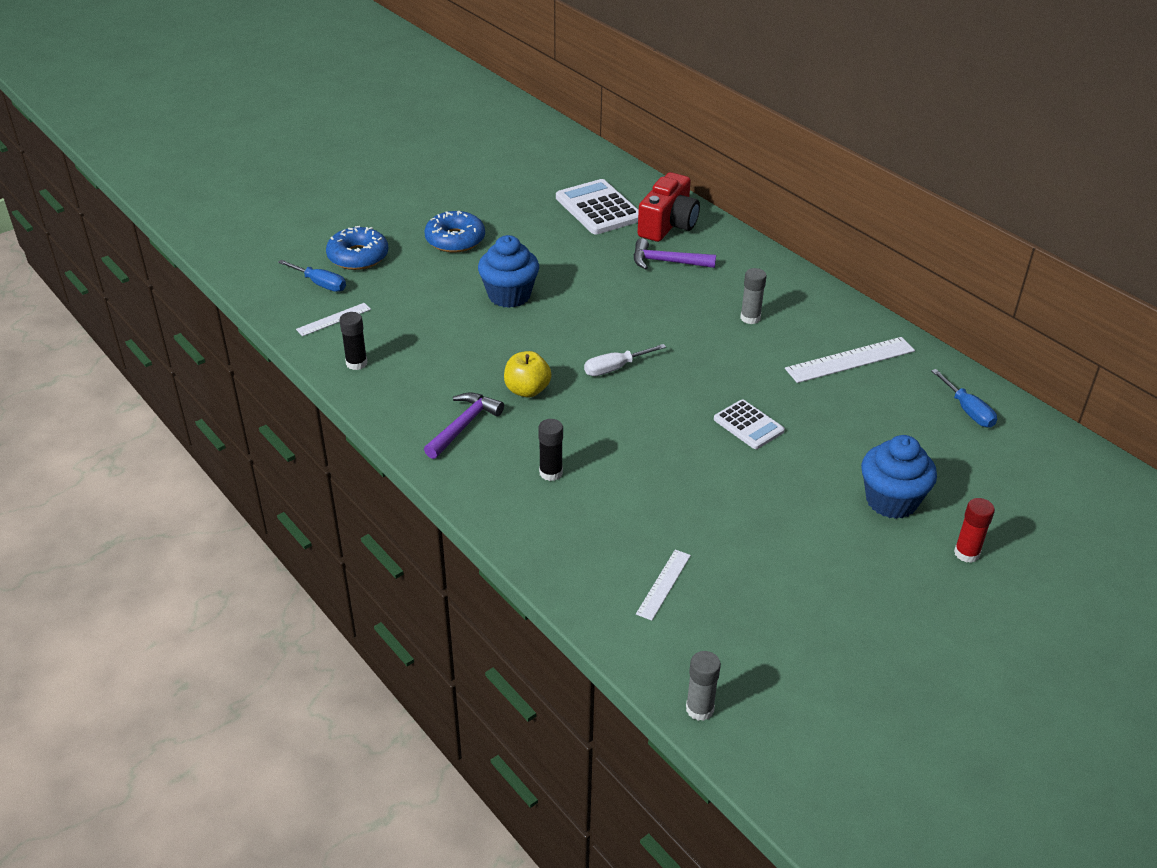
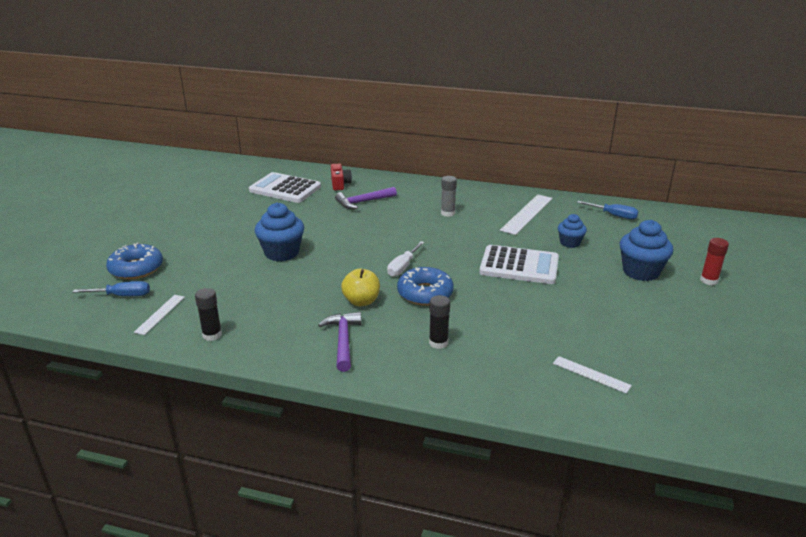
camera: 35 degrees left, 10 degrees down
blue donut [424,211,485,253] -> blue donut moved to [397,267,454,306]
white ruler [636,549,691,621] -> white ruler turned 45 degrees counterclockwise [553,356,632,394]
red camera [638,172,700,242] -> red camera [331,163,352,191], size x0.59
grey glue stick [686,651,721,721] -> none
white calculator [714,400,785,449] -> white calculator [479,245,559,284], size x1.67
none -> blue cupcake [558,214,587,248]

